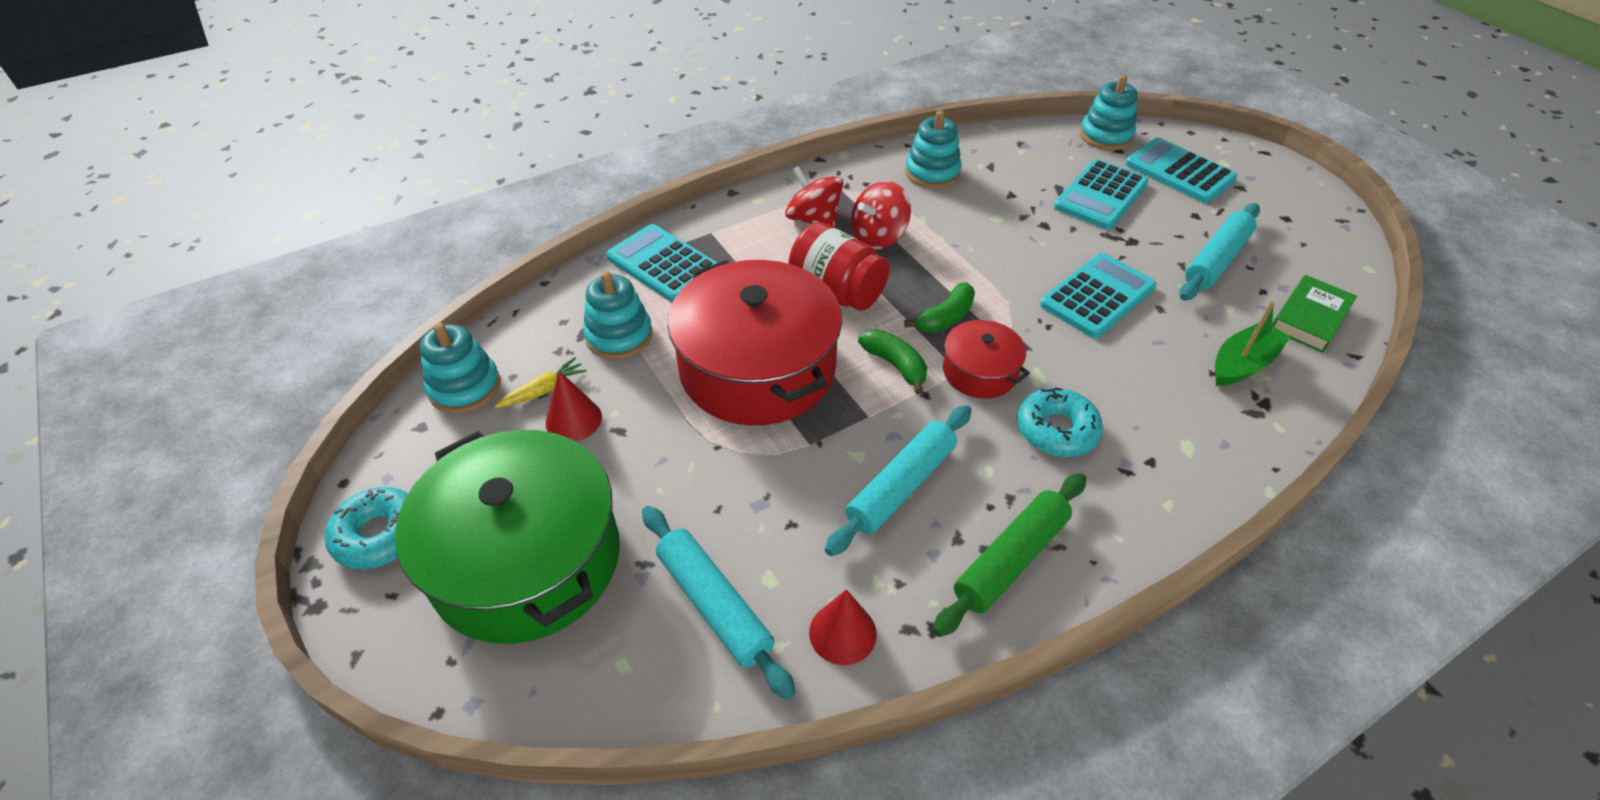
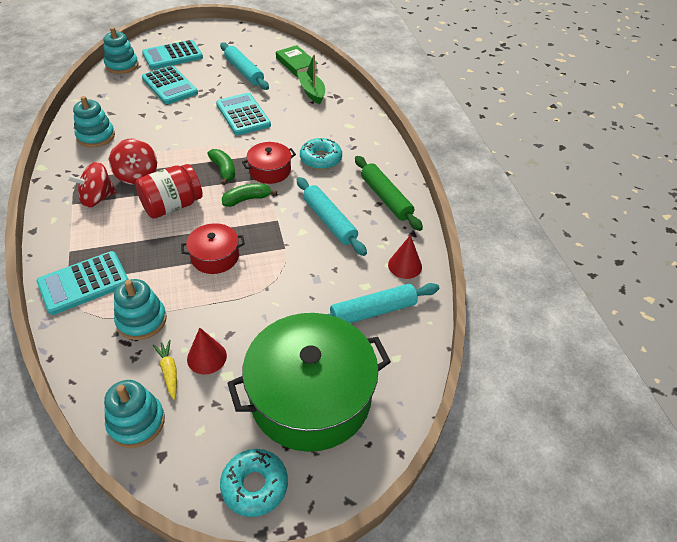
camera: 75 degrees left, 0 degrees up
red pot [668,260,842,425] -> red pot [181,223,245,274], size x0.48

